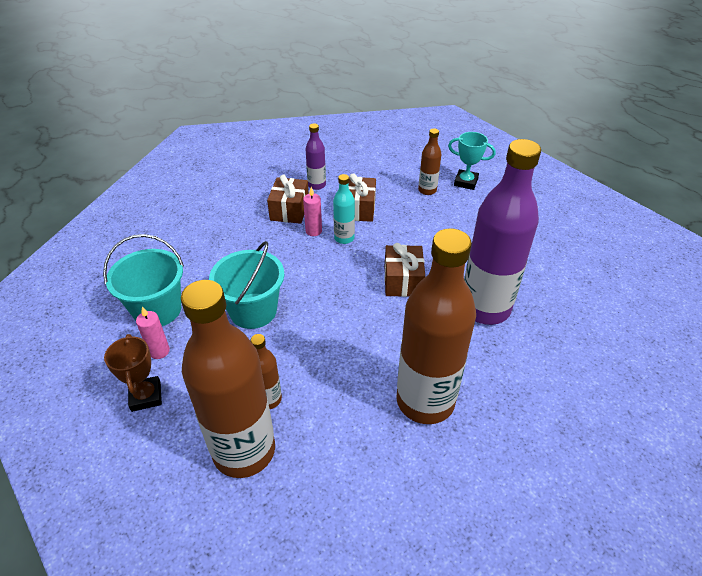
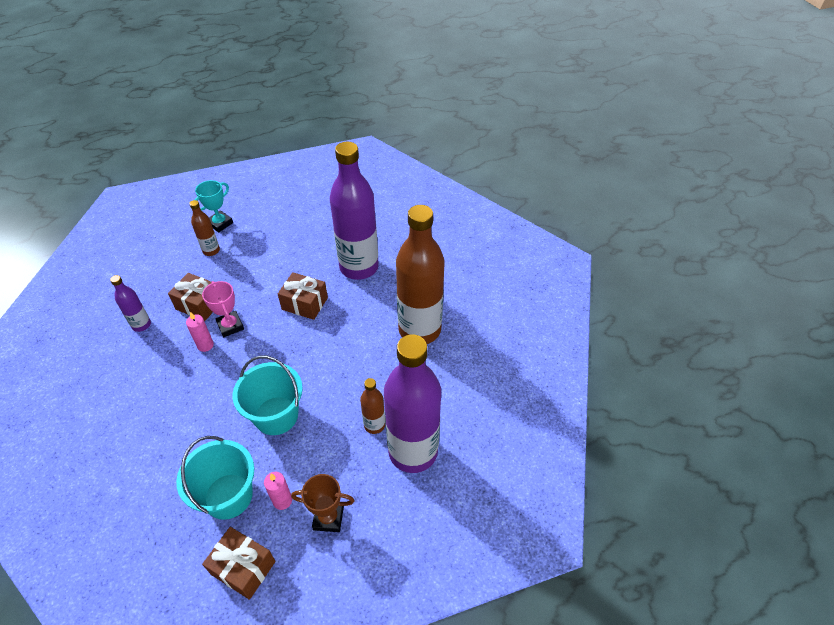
camera: 70 degrees left, 5 degrees up
brown bottle [181,280,275,478] -> purple bottle [384,334,441,473]
brown gift [267,175,309,224] -> brown gift moved to [202,527,275,600]
turquoise bottle [333,174,355,244] -> pink trophy [202,281,244,337]

